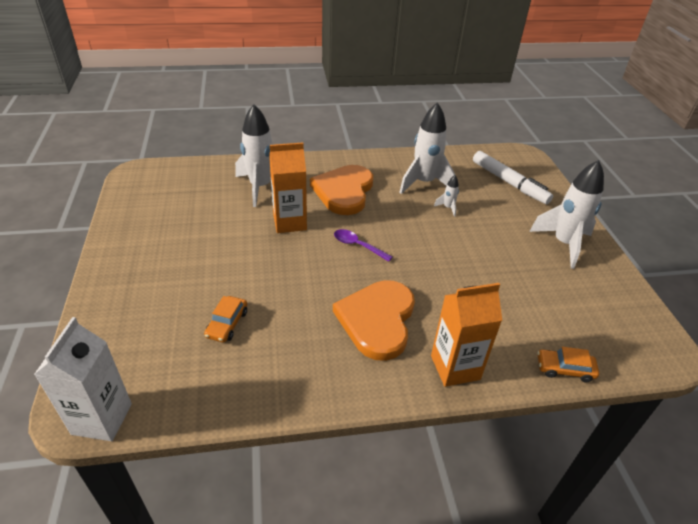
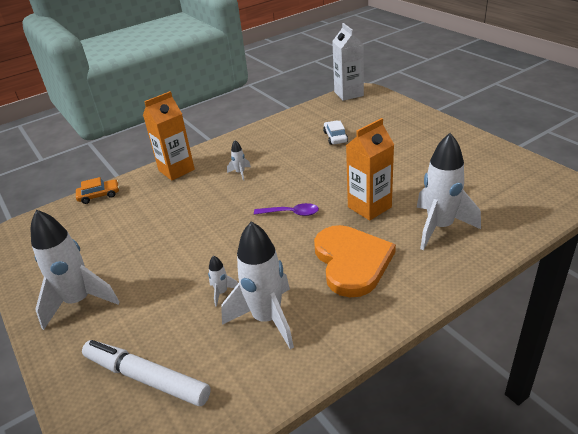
camera: 160 degrees right, 5 degrees down
orange car [204,296,247,342] -> white car [323,120,348,145]
orange heart [333,280,415,361] -> white rocket [227,140,251,181]

